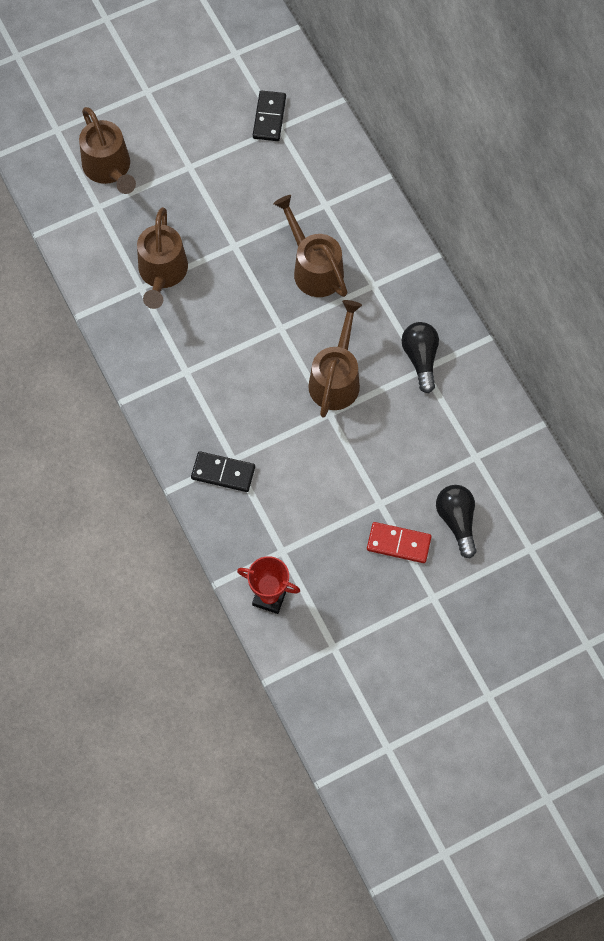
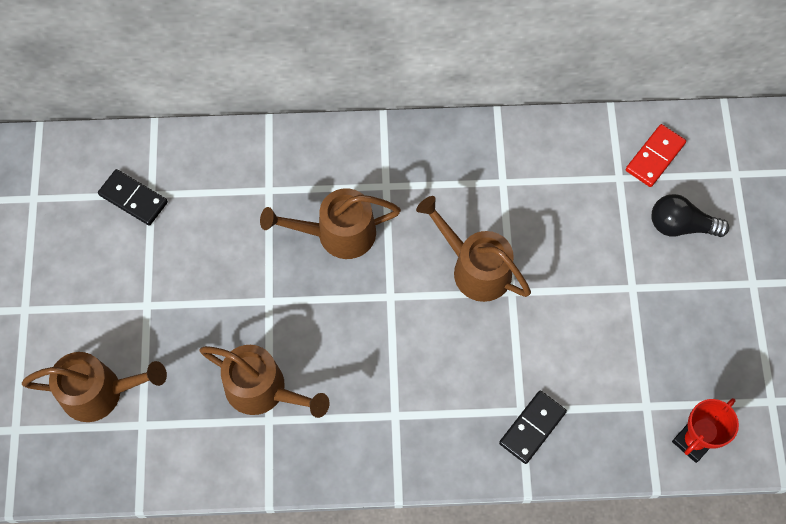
camera: 65 degrees left, 0 degrees up
red domino [367,522,432,563] -> red domino moved to [626,124,686,187]
black light bulb [402,322,439,393] -> none

